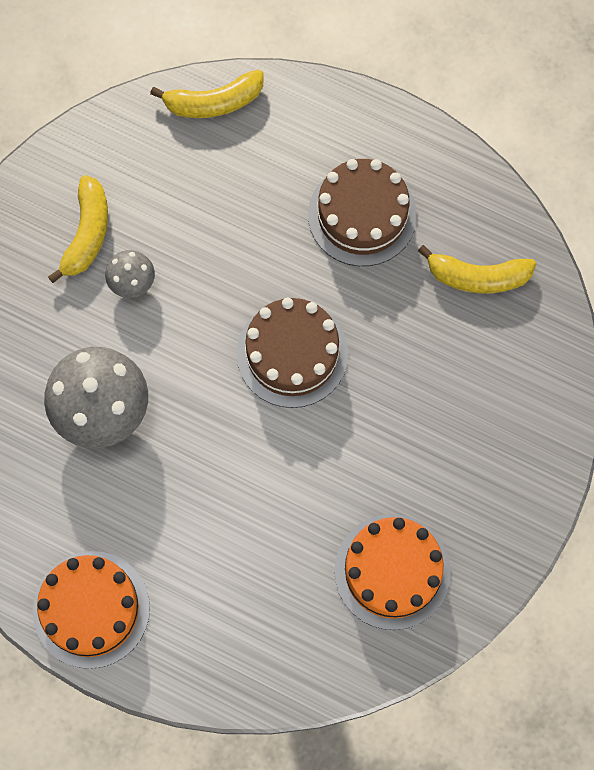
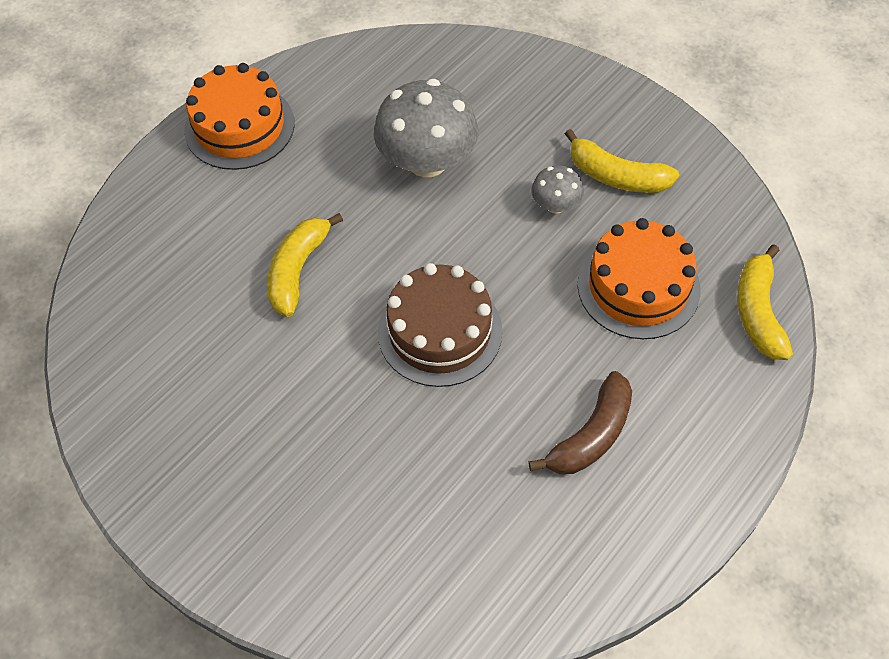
camera: 105 degrees right, 15 degrees down
brown cake [308,159,417,266] -> brown banana [528,371,632,474]
orange cake [334,514,451,630] -> orange cake moved to [578,218,700,339]
yellow banana [418,245,537,294] -> yellow banana moved to [267,213,343,317]

